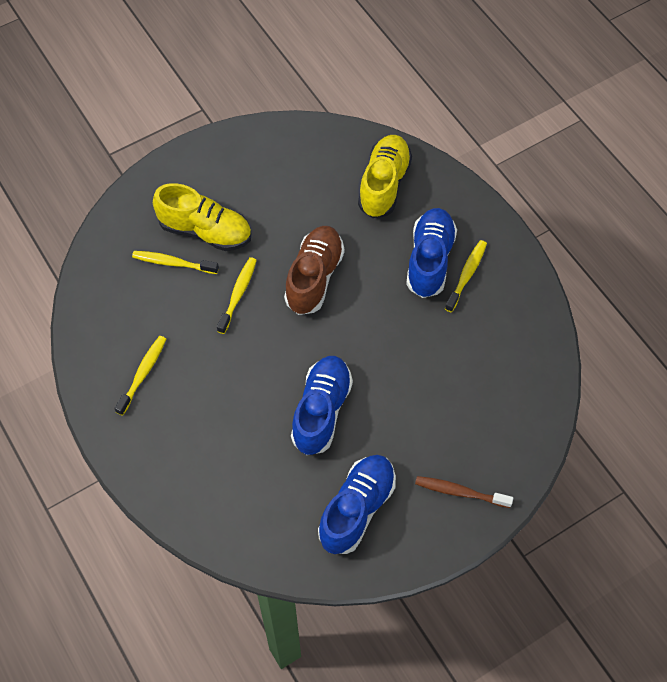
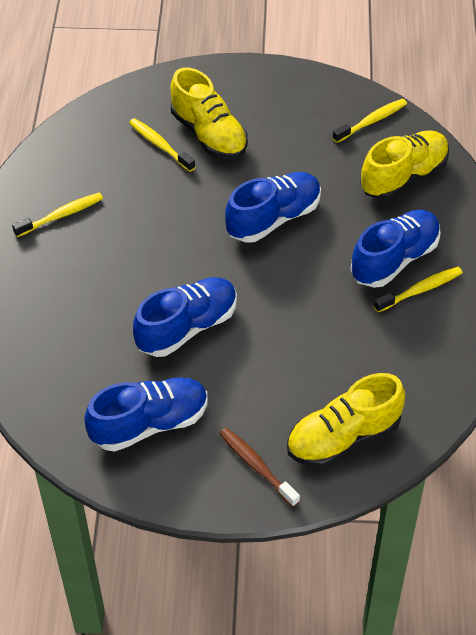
camera: 35 degrees right, 10 degrees down
yellow toothbrush [217,257,257,334] -> yellow toothbrush moved to [332,99,407,143]
brown shoe [284,226,345,315] -> blue shoe [225,172,321,243]
none -> yellow shoe [287,373,405,468]

